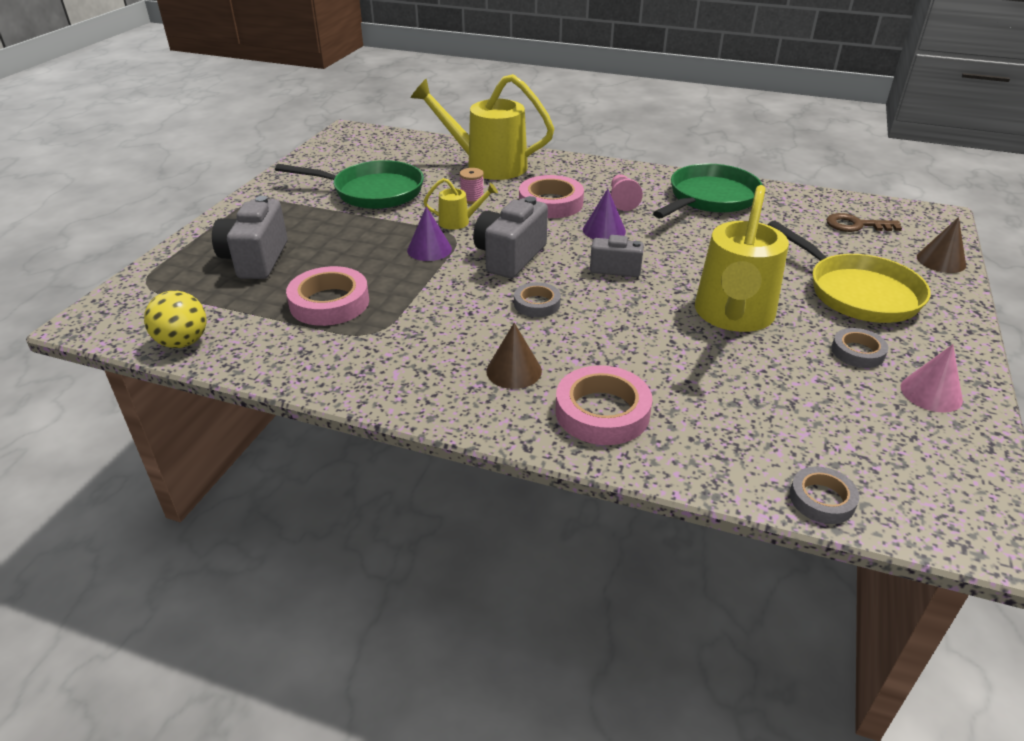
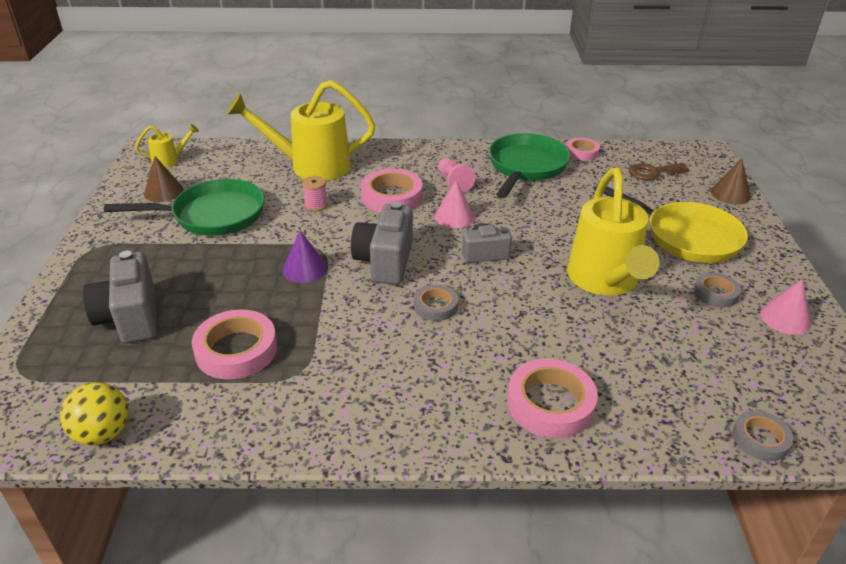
camera: 20 degrees left, 0 degrees up
yellow watering can [423,178,498,230] -> yellow watering can moved to [135,124,199,168]
brown cone [486,323,542,389] -> brown cone moved to [144,156,184,202]
purple cone [583,189,626,239] -> pink cone [435,180,474,228]
none -> pink tape [566,138,600,160]

